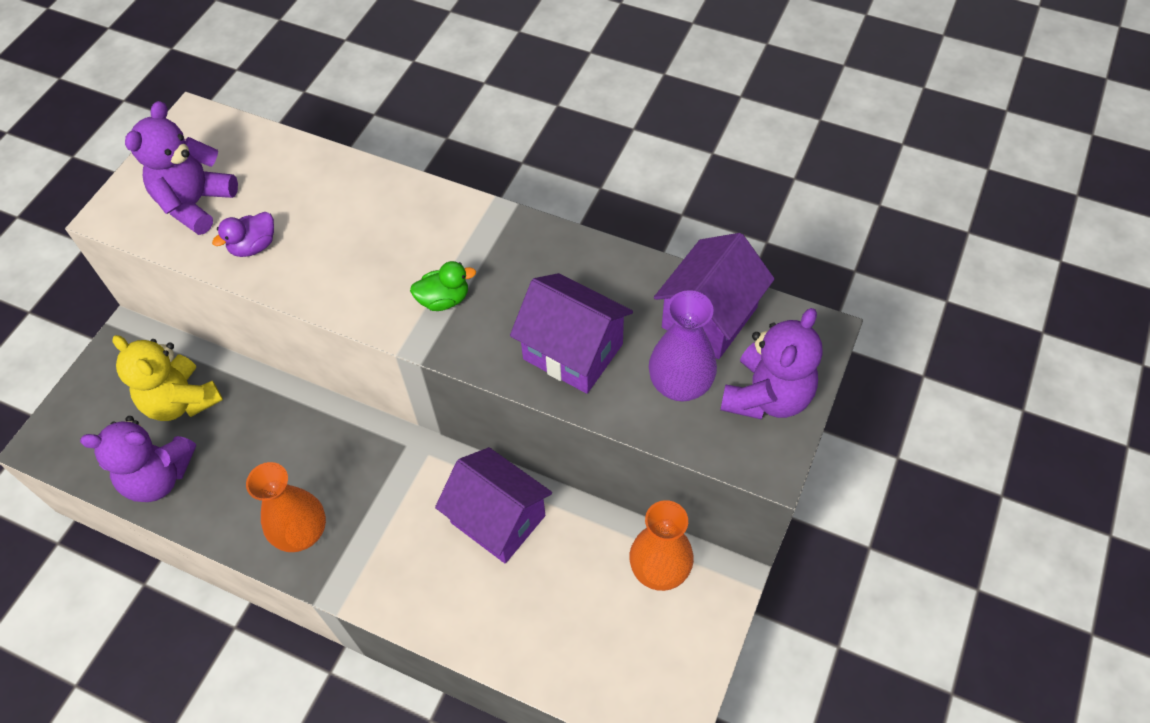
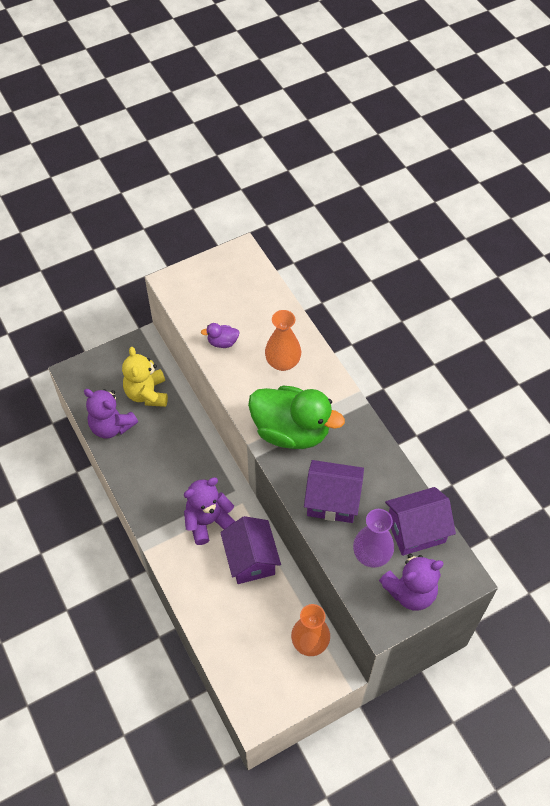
camera: 35 degrees right, 0 degrees up
purple teddy bear [125,101,238,235] -> purple teddy bear moved to [184,477,236,545]
orange vase [246,462,326,552] -> orange vase moved to [265,310,301,371]
green duck [410,261,476,311] -> green duck [248,385,345,449], size x2.45
purple house [510,273,633,394] -> purple house turned 60 degrees counterclockwise [304,460,364,523]

